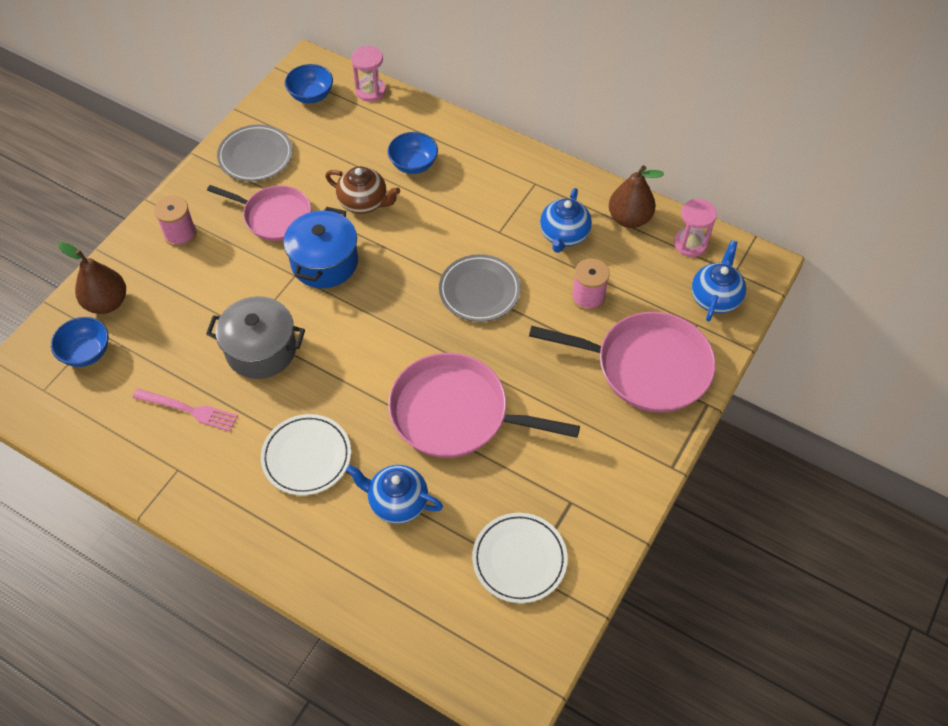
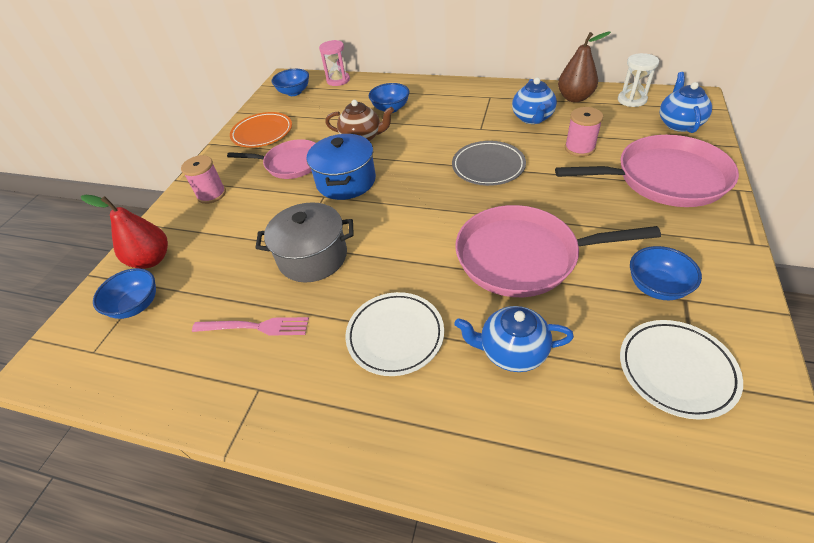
camera: 10 degrees left, 10 degrees down
brown pear [58,242,126,314] -> red pear [81,195,168,269]
grey plate [217,124,293,181] -> orange plate [230,112,292,148]
pink hourglass [674,199,717,257] -> white hourglass [618,53,659,107]
none -> blue bowl [630,246,702,300]

